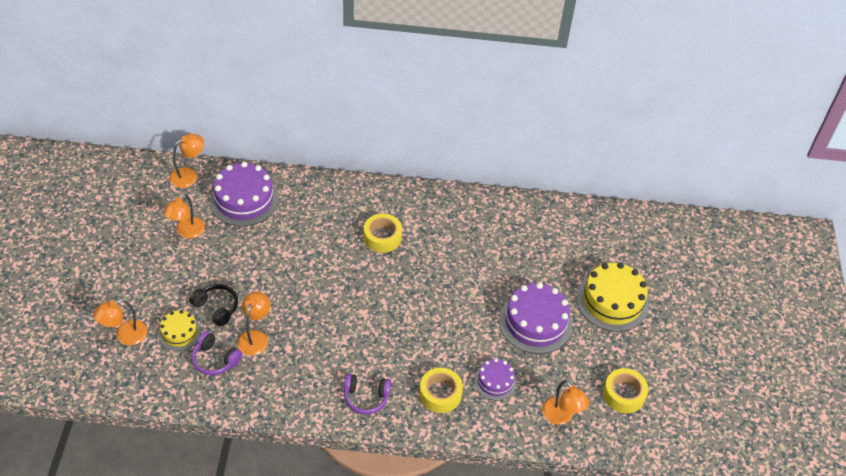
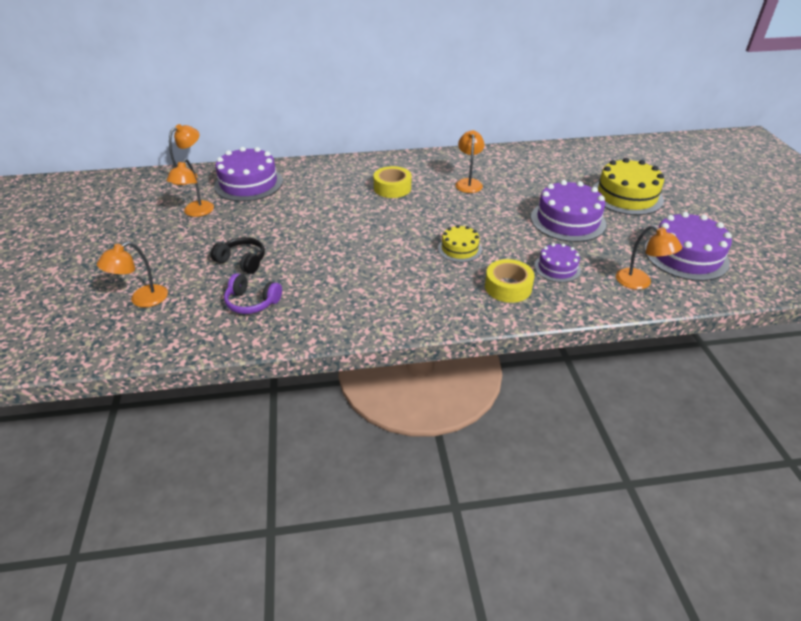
camera: 10 degrees left, 10 degrees down
yellow cake [158,310,201,351] -> yellow cake moved to [438,225,482,262]
orange lamp [237,292,270,356] -> orange lamp moved to [455,130,484,193]
purple headphones [344,374,391,414] -> none
yellow tape [603,368,648,413] -> purple cake [645,212,732,281]

